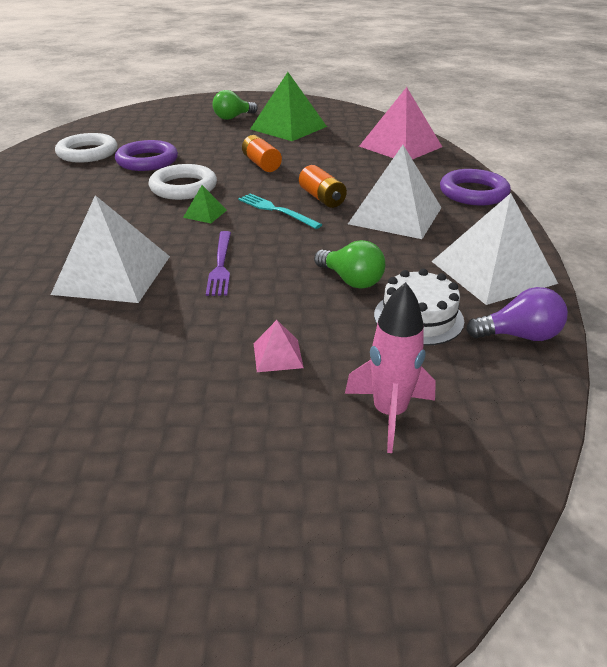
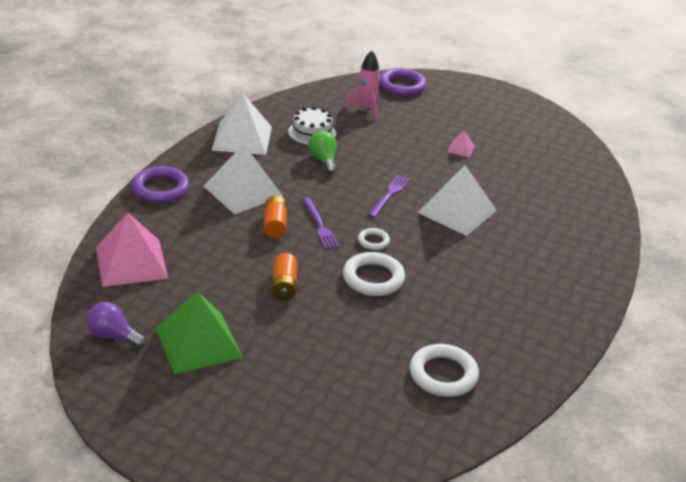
camera: 155 degrees left, 0 degrees up
purple ring [115,140,178,171] -> purple ring moved to [379,68,427,96]
green pyramid [183,185,227,223] -> white ring [358,228,390,250]
green light bulb [212,90,258,120] -> none
turquoise fork [238,194,322,229] -> purple fork [302,197,339,249]
pink pyramid [254,320,304,372] -> pink pyramid moved to [448,131,475,157]
purple light bulb [466,287,568,341] -> purple light bulb moved to [87,302,146,349]

